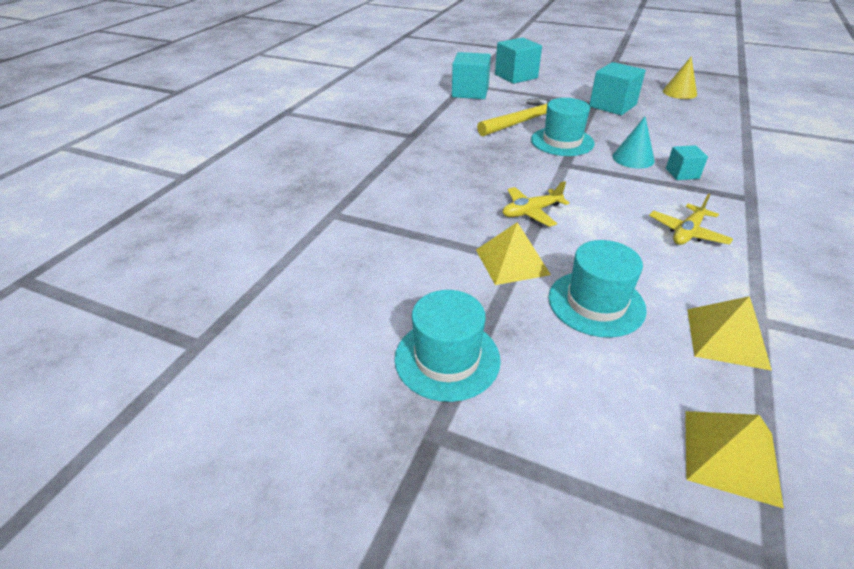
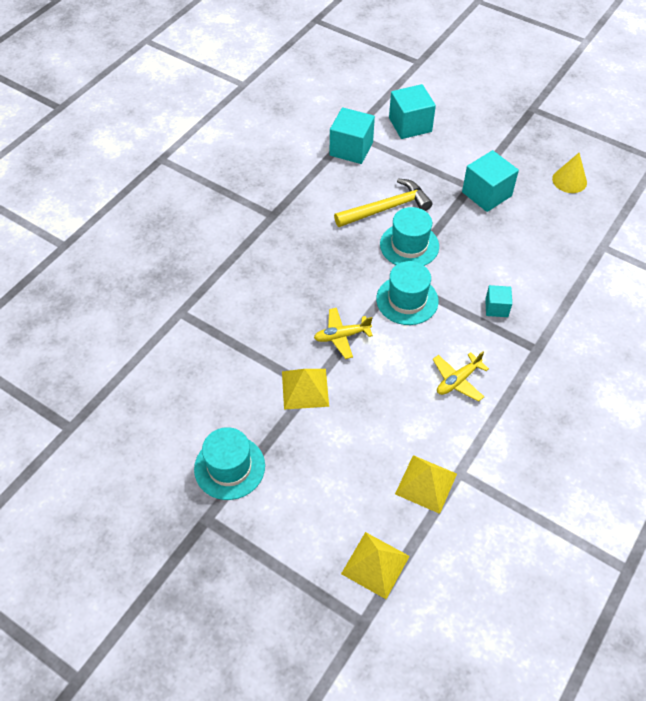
camera: 10 degrees right, 15 degrees up
turquoise hat [548,240,647,338] -> turquoise hat moved to [376,261,439,325]
turquoise cone [612,117,655,169] -> none

